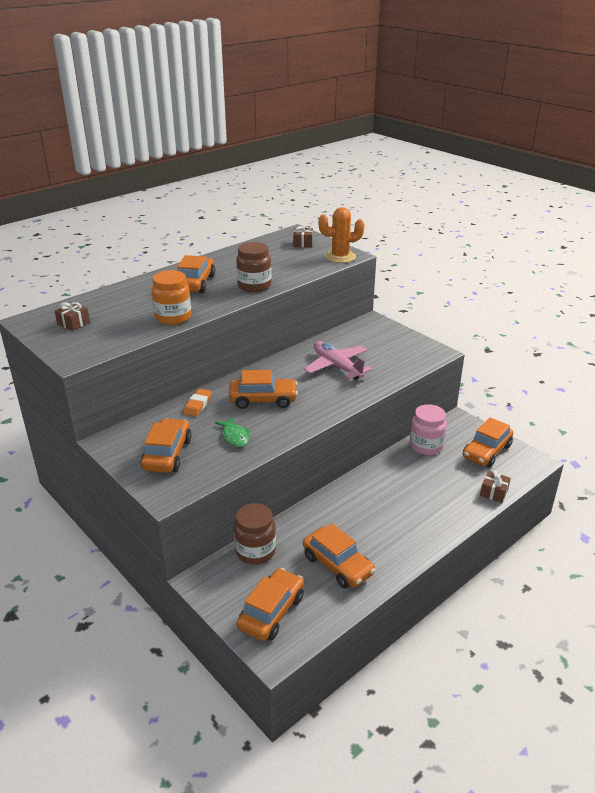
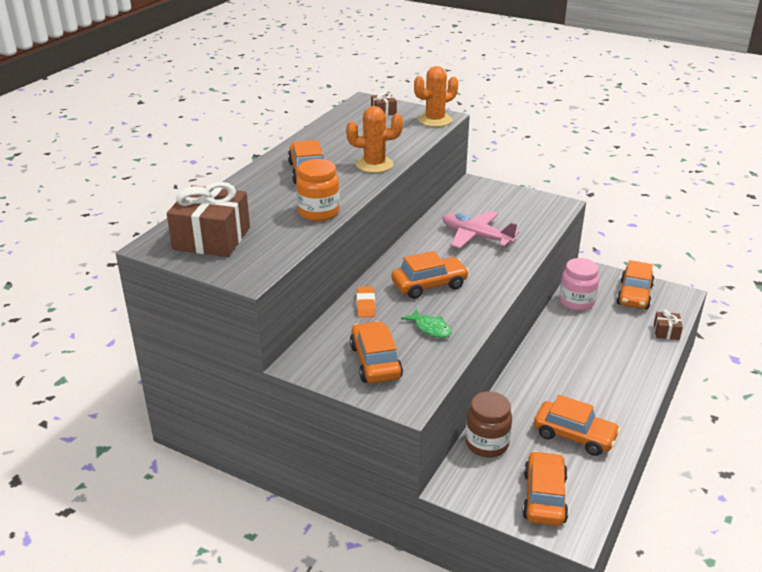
camera: 20 degrees left, 0 degrees up
brown gift [55,302,90,331] -> brown gift [167,182,250,257], size x2.20
brown jar [236,242,271,292] -> orange cactus [346,106,403,173]

